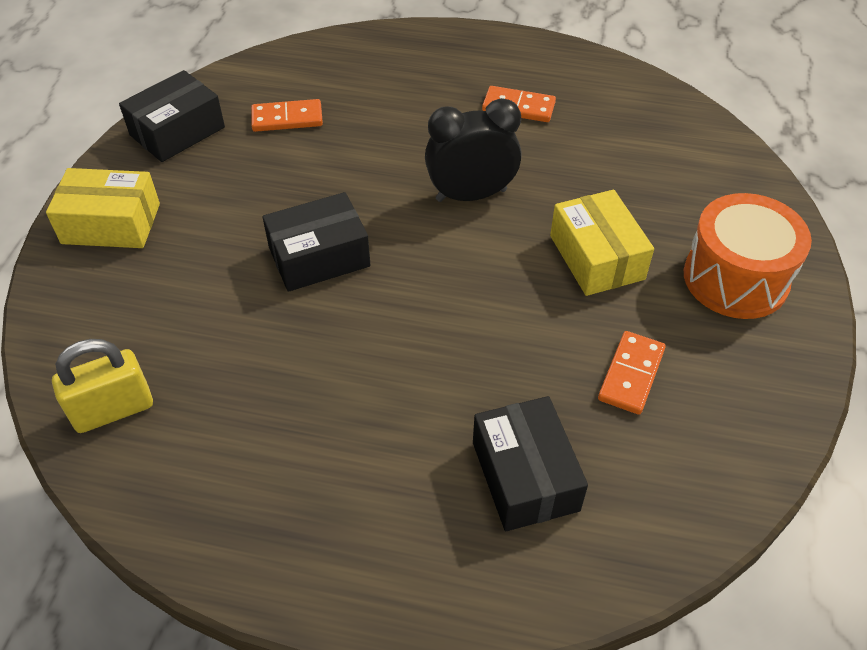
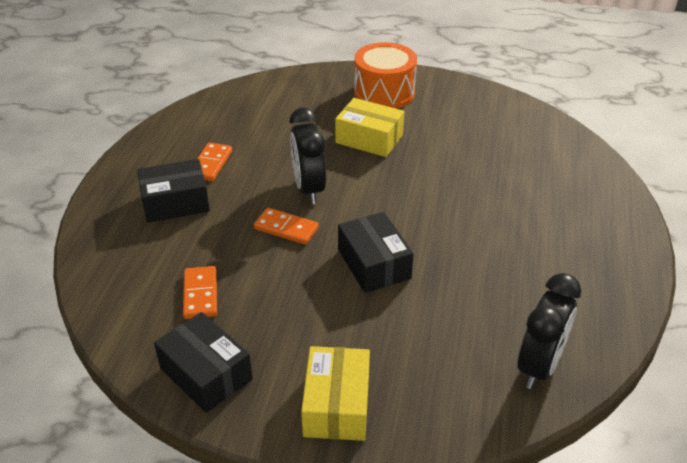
camera: 90 degrees left, 10 degrees down
yellow padlock [52,339,153,433] -> black clock [518,273,581,389]
black box [473,396,588,531] -> black box moved to [137,159,210,223]
yellow box [550,190,654,296] -> yellow box turned 45 degrees clockwise [335,98,404,157]
orange domino [598,331,666,415] -> orange domino moved to [254,208,319,245]

